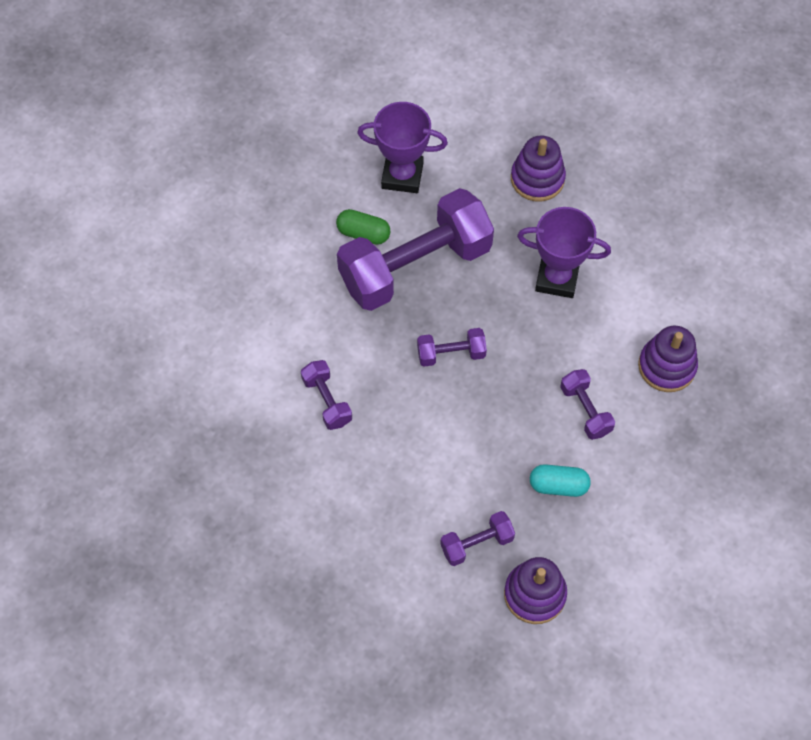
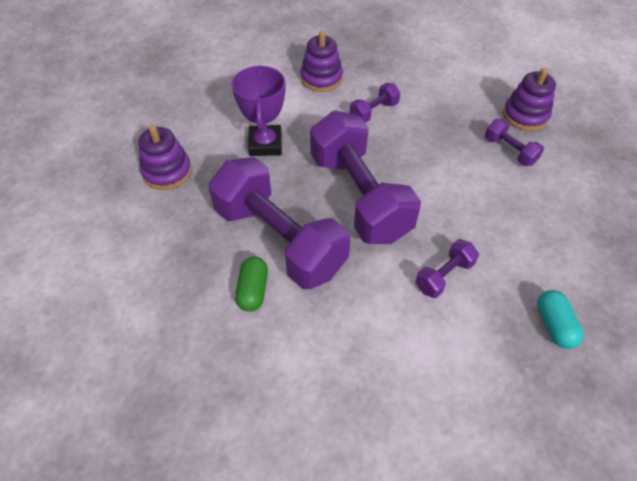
camera: 105 degrees left, 10 degrees down
purple trophy [357,102,448,193] -> none
purple dumbbell [417,328,487,367] -> purple dumbbell [310,111,421,244], size x2.30
turquoise capsule [530,464,591,497] -> turquoise capsule moved to [537,290,584,349]

